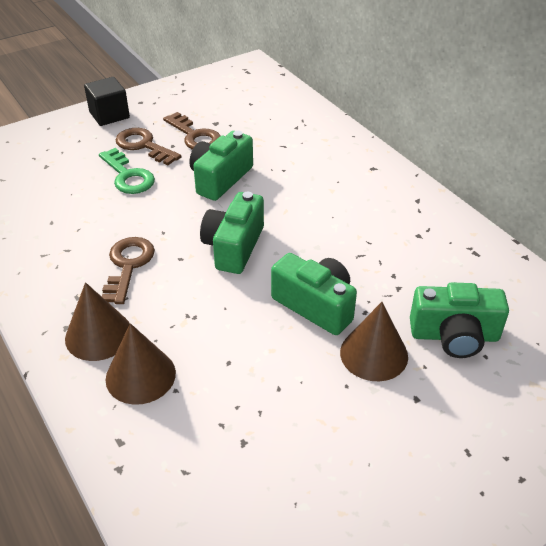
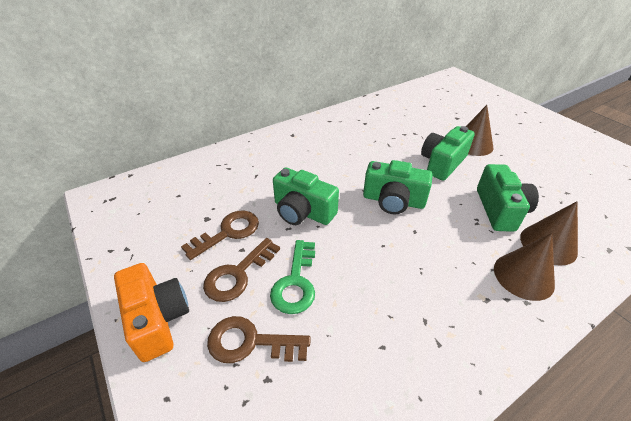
camera: 90 degrees left, 0 degrees up
black cube [84,77,130,126] -> orange camera [114,263,189,362]
green key [99,148,155,194] -> green key turned 135 degrees clockwise [270,240,315,314]
brown key [102,237,155,304] -> brown key moved to [207,316,311,363]
green camera [410,282,509,358] -> green camera moved to [477,164,539,232]

